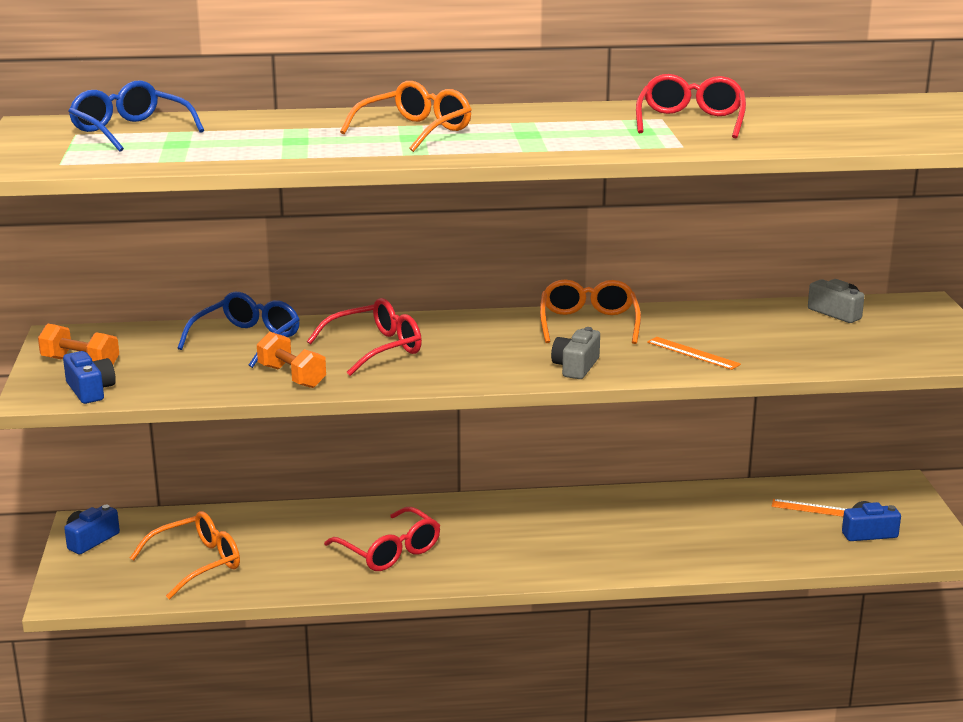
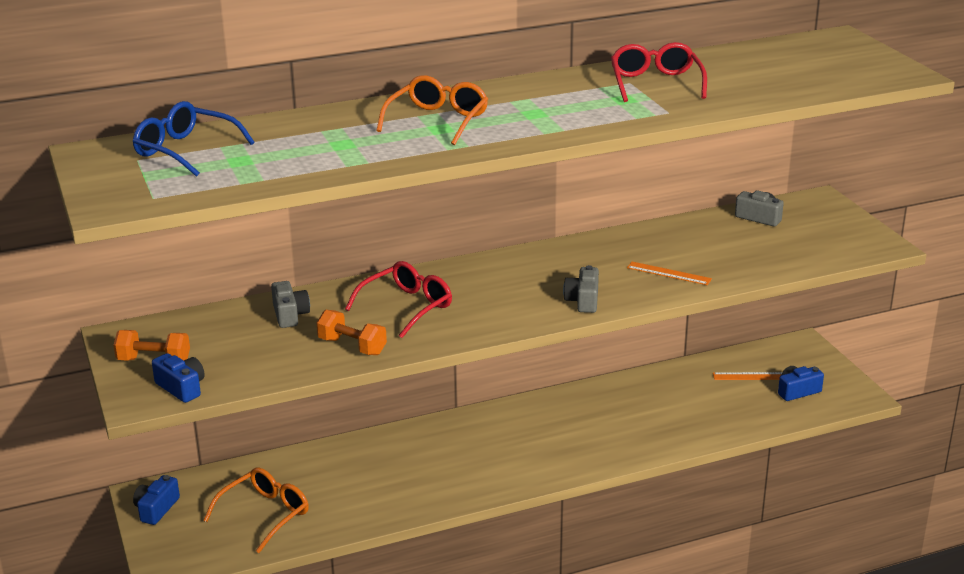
camera: 15 degrees left, 5 degrees up
blue glasses [177,292,300,368] -> grey camera [271,281,310,328]
red glasses [324,507,440,571] -> none
orange glasses [540,279,641,344] -> none

